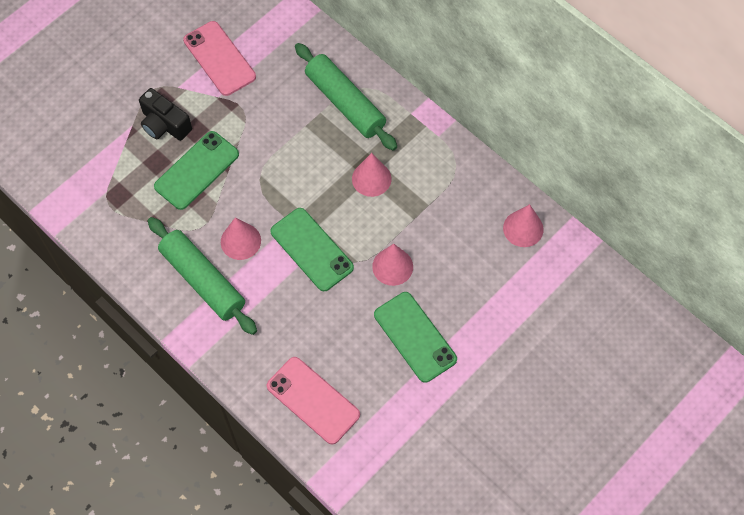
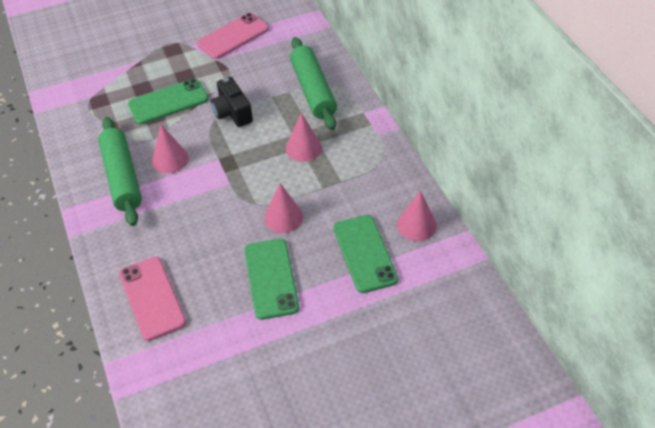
camera: 25 degrees right, 15 degrees down
black camera [139,88,192,141] -> black camera moved to [211,77,253,127]
pink phone [183,21,256,96] -> pink phone turned 60 degrees clockwise [197,13,269,59]
green phone [270,208,354,291] -> green phone moved to [333,215,398,293]

